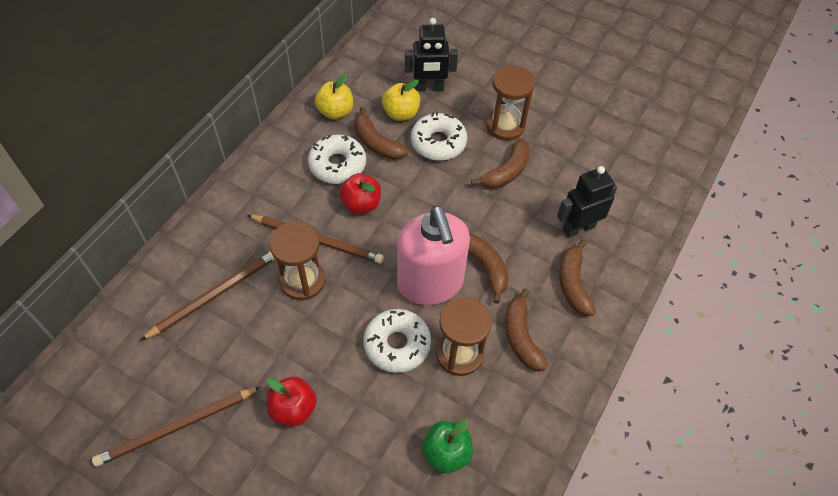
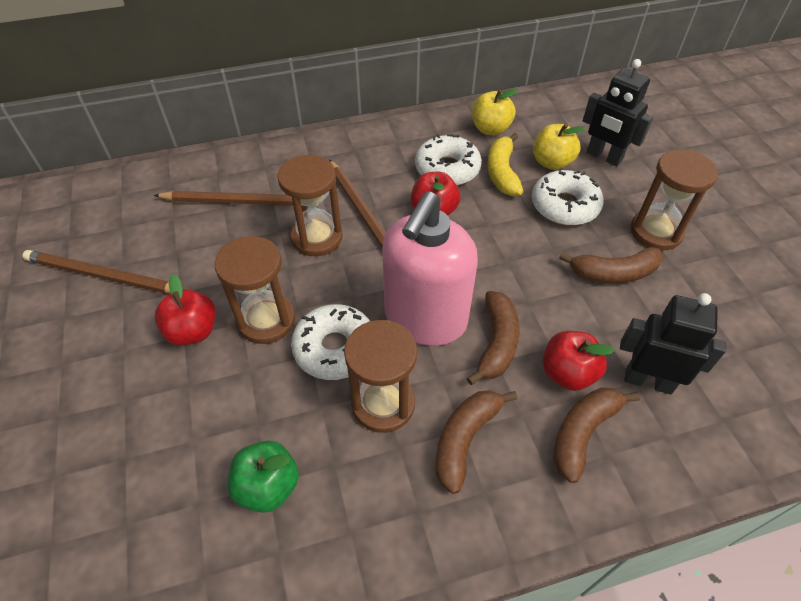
camera: 45 degrees right, 5 degrees down
brown banana [354,107,408,160] -> yellow banana [487,133,523,196]
none -> brown hourglass [215,236,295,344]
none -> red apple [543,331,614,391]

